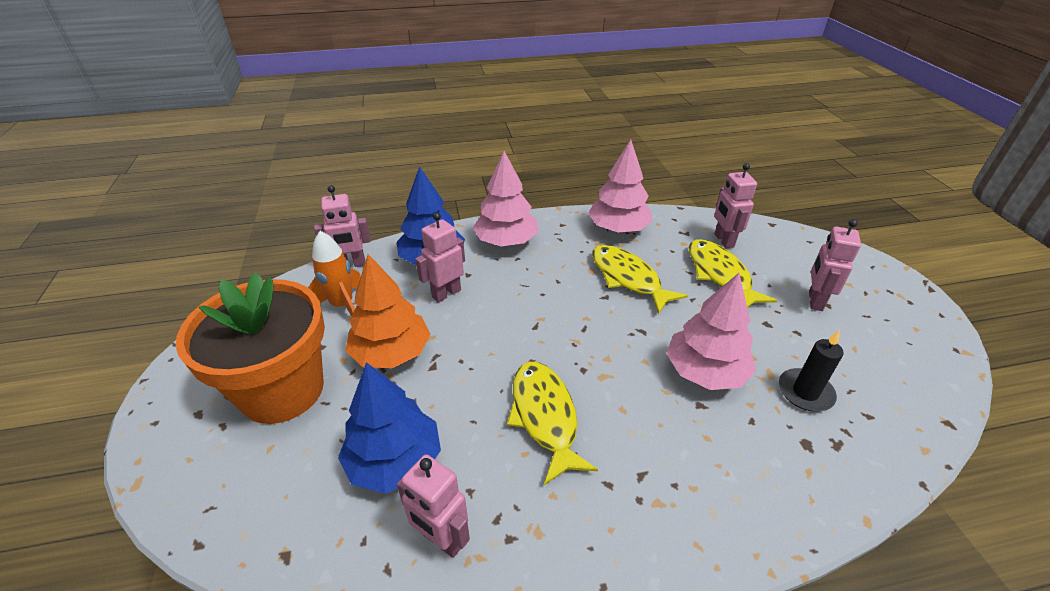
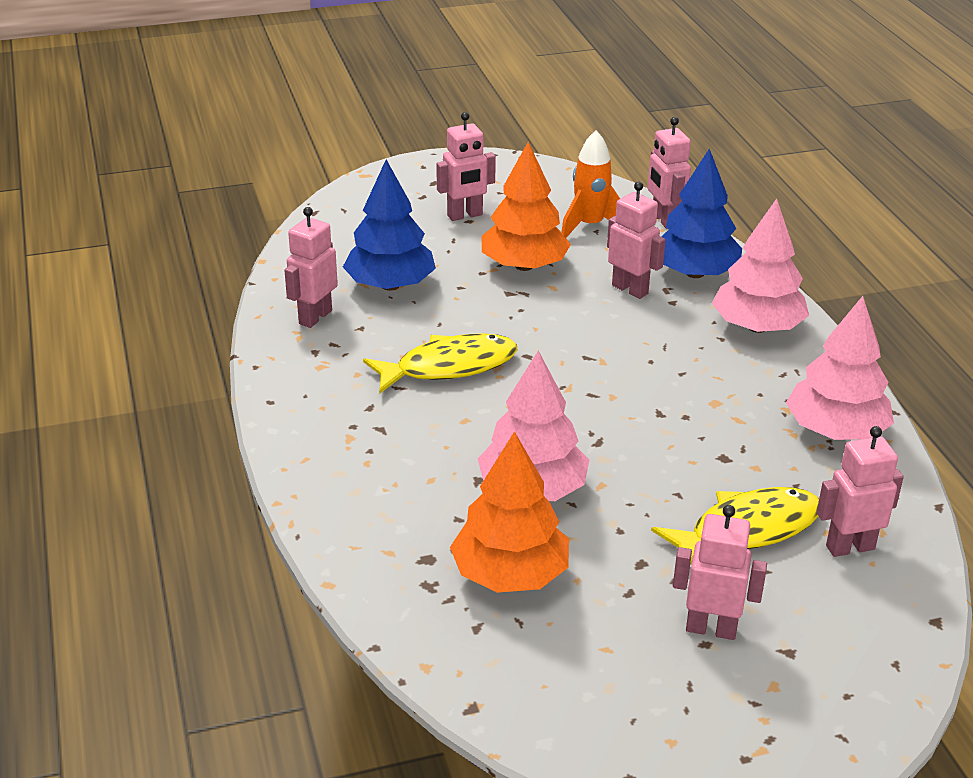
camera: 85 degrees right, 5 degrees down
orange flower pot [176,273,325,424] -> pink robot [436,112,496,221]
yellow fish [592,245,688,314] -> none
black candle [779,330,844,411] -> orange tree [450,431,569,593]

